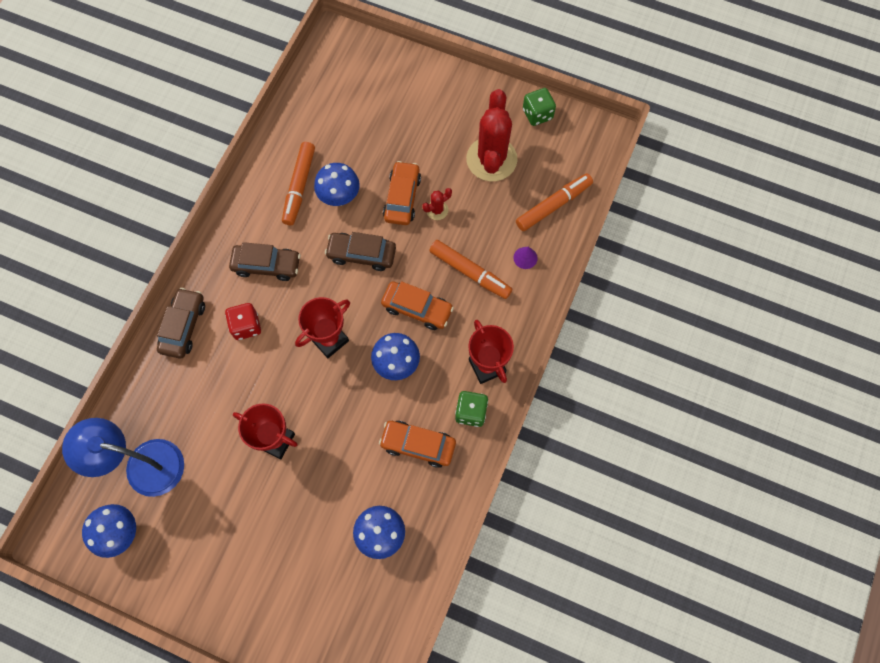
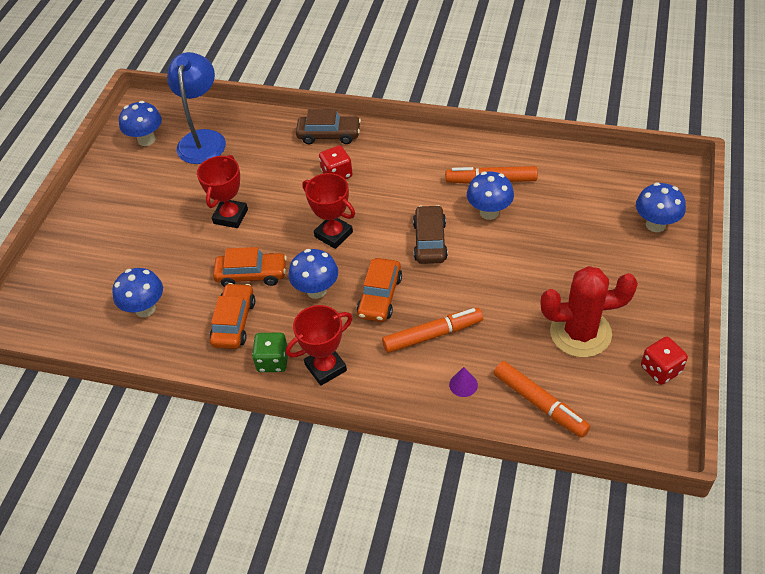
camera: 85 degrees right, 20 degrees down
brown car [229,242,300,281] -> none
orange car [383,161,421,225] -> orange car moved to [213,247,287,287]
red cactus [422,188,452,220] -> none
orange marker [429,240,512,299] -> orange marker turned 135 degrees counterclockwise [382,308,483,353]
green dice [523,88,556,126] -> red dice [641,337,688,385]
none -> blue mushroom [636,182,686,232]

